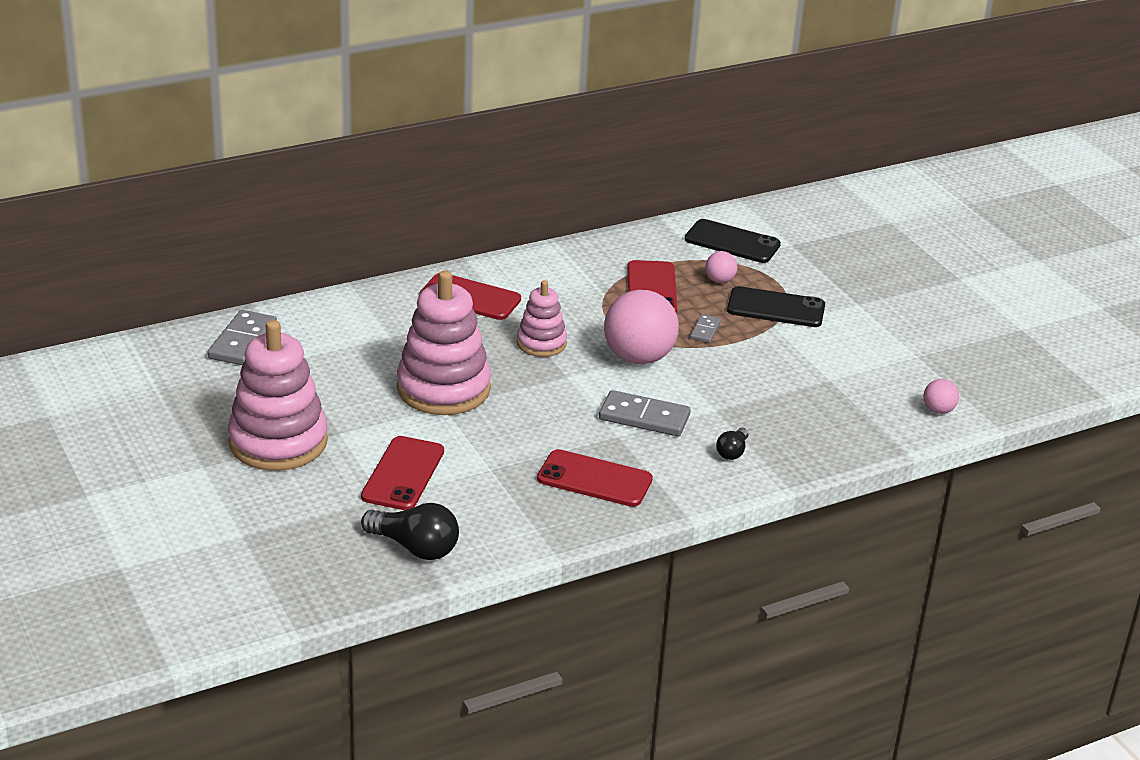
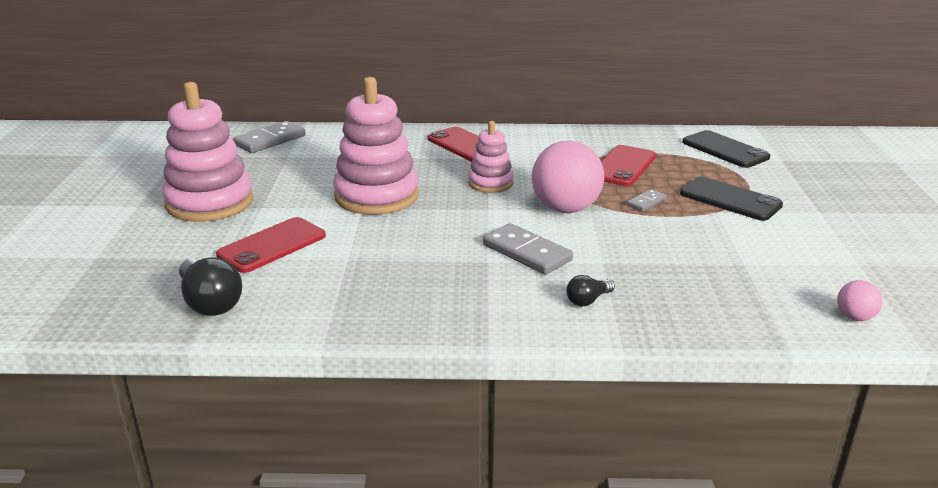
camera: 30 degrees right, 5 degrees down
red phone [537,449,653,507] -> none
pink ball [705,251,737,283] -> none

